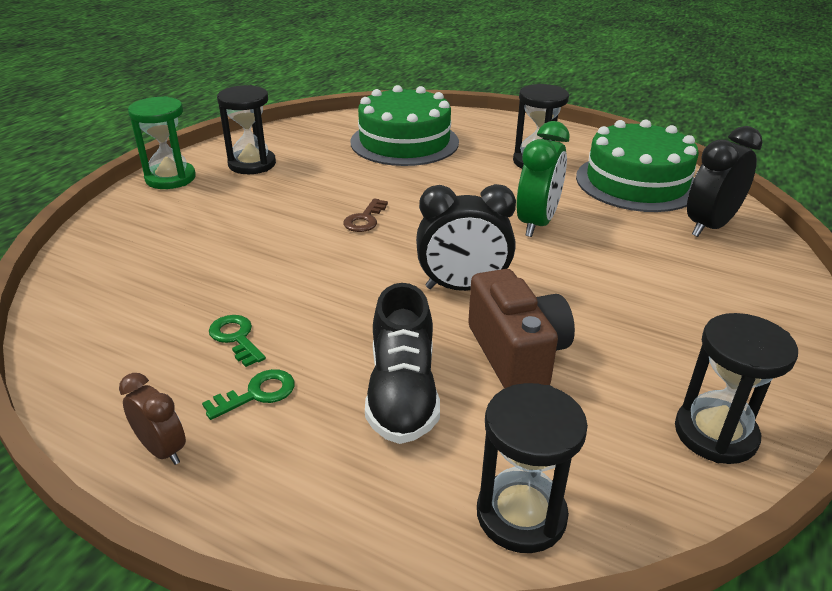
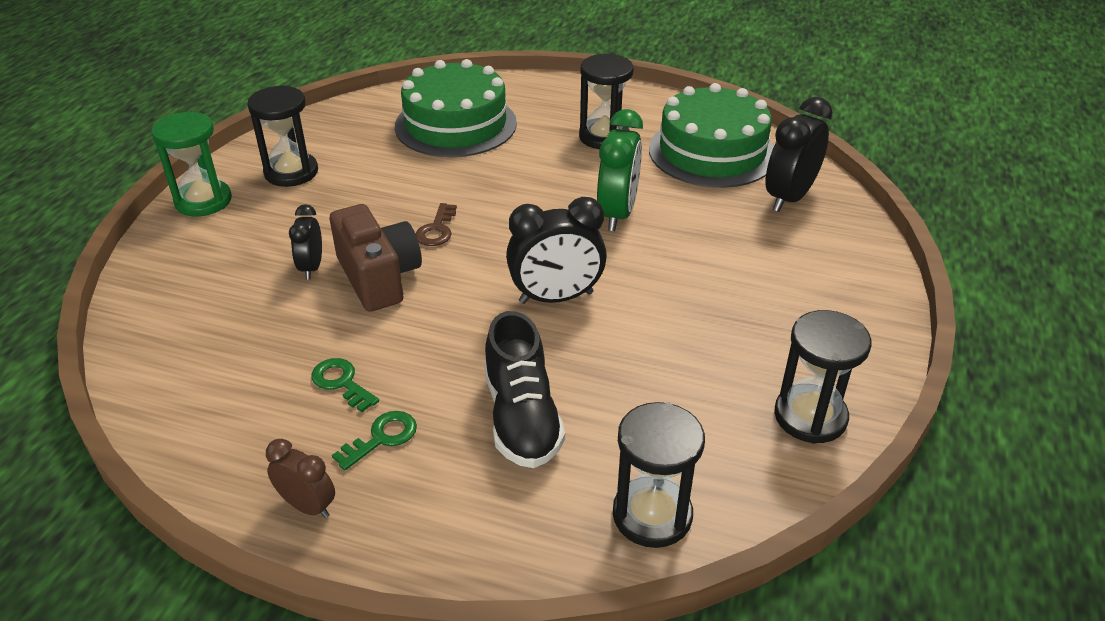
camera: 10 degrees left, 5 degrees up
brown camera [468,269,575,389] -> brown camera moved to [330,204,422,312]
none -> black clock [289,204,322,279]

